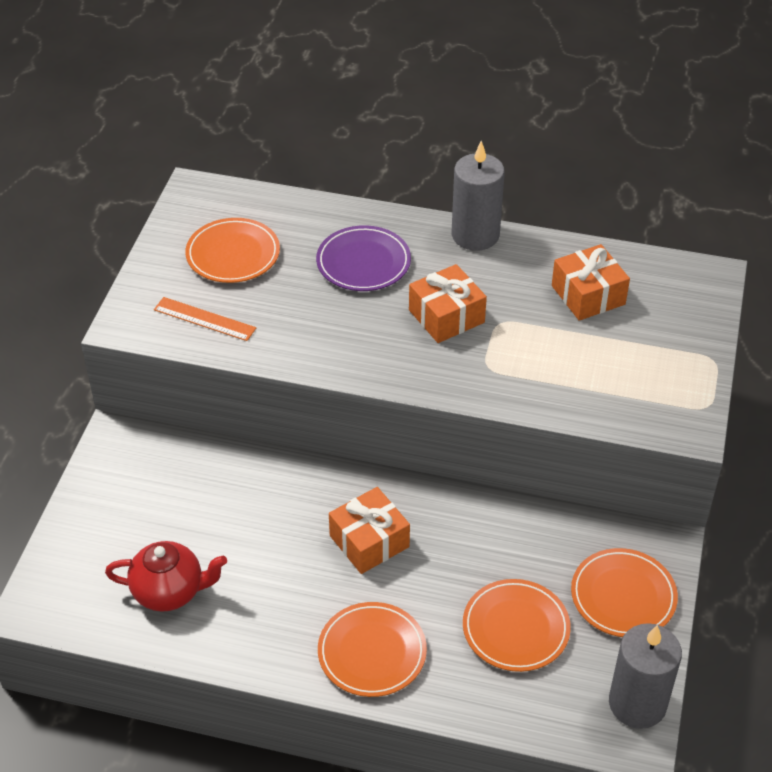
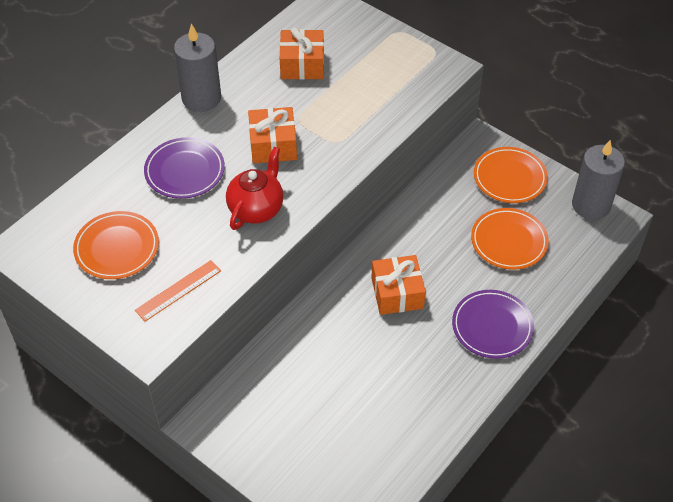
camera: 65 degrees left, 5 degrees up
red teapot [105,541,227,612] -> red teapot moved to [226,147,283,230]
orange plate [318,602,427,697] -> purple plate [452,290,534,359]

